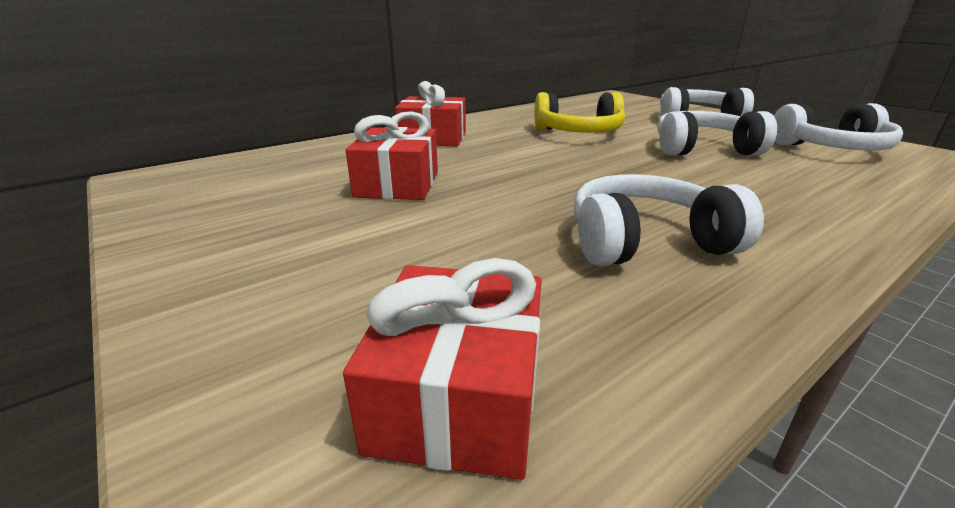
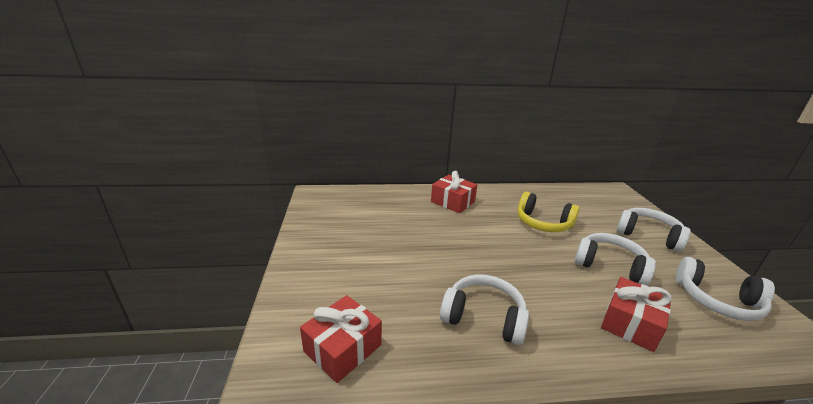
camera: 30 degrees right, 0 degrees up
red gift [346,111,438,200] -> red gift moved to [601,277,672,352]

